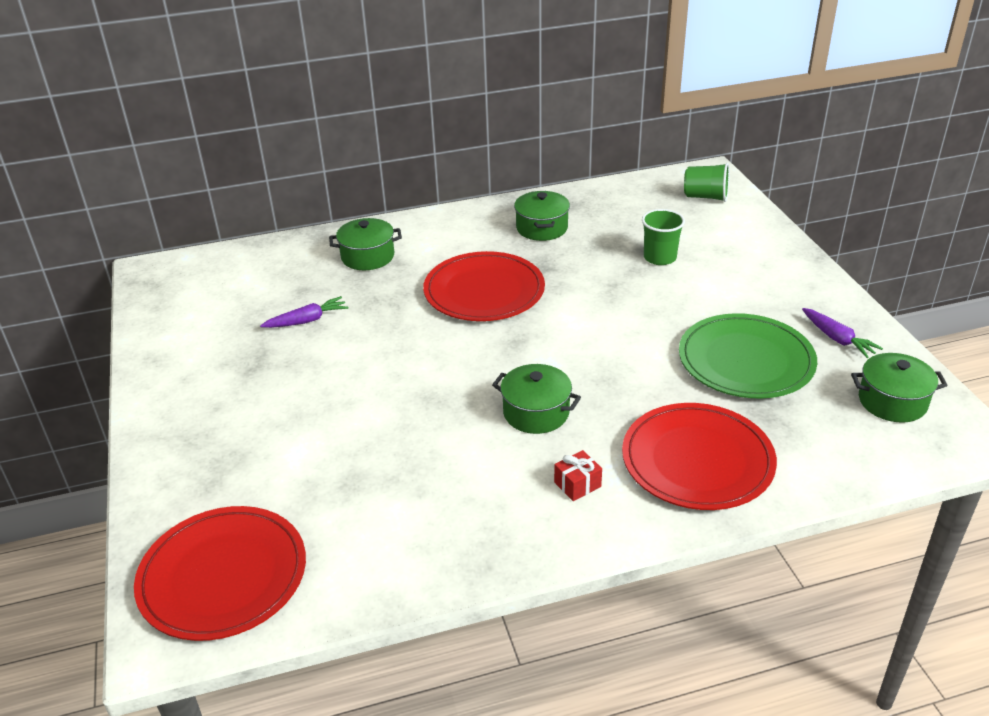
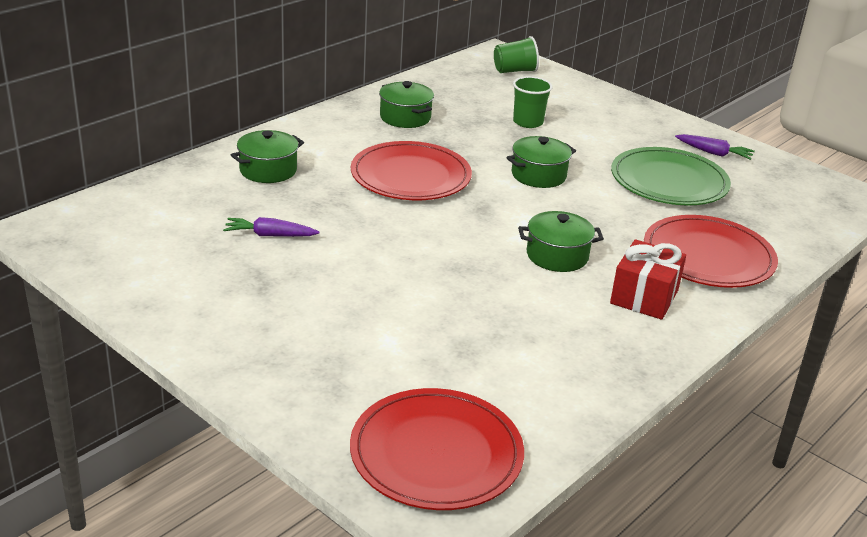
camera: 35 degrees left, 5 degrees down
purple carrot [260,296,349,328] -> purple carrot turned 120 degrees counterclockwise [223,217,320,237]
red gift [554,450,602,501] -> red gift [610,239,686,320], size x1.85
green pot [851,353,948,423] -> green pot moved to [506,136,576,188]

